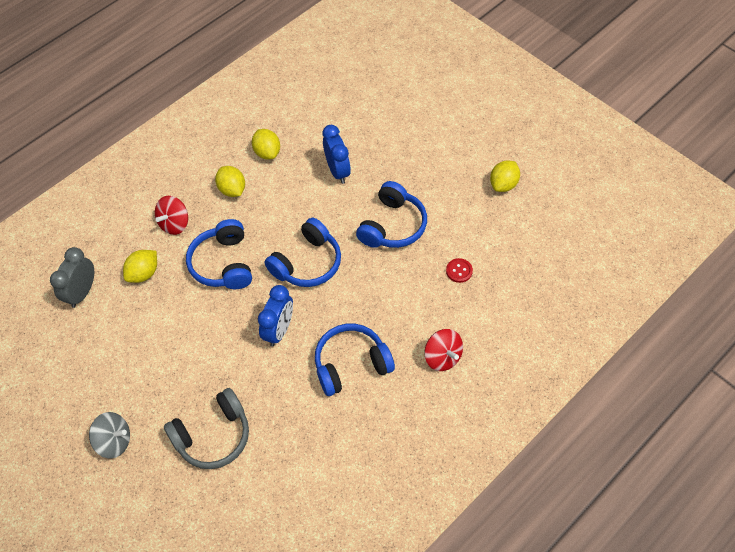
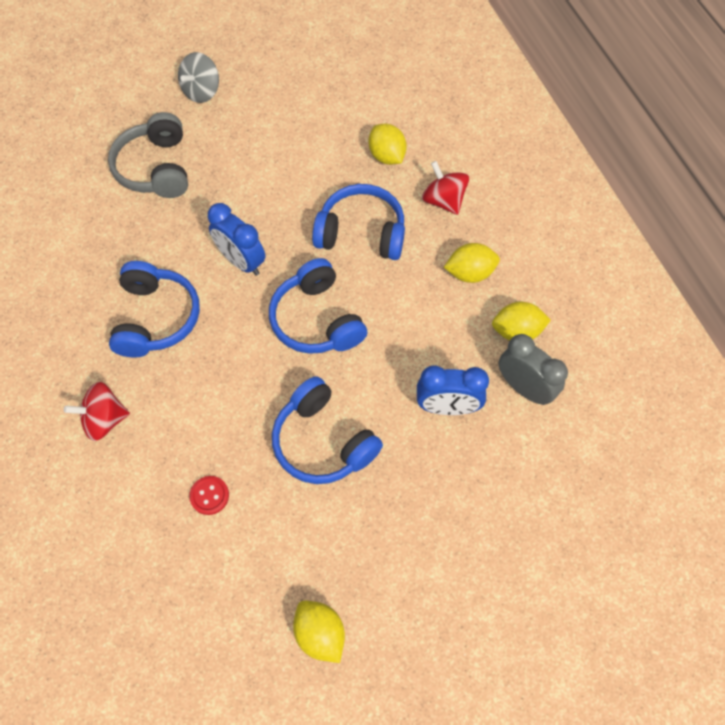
camera: 110 degrees right, 5 degrees up
grey clock [50,247,94,308] -> grey clock moved to [498,334,568,405]

